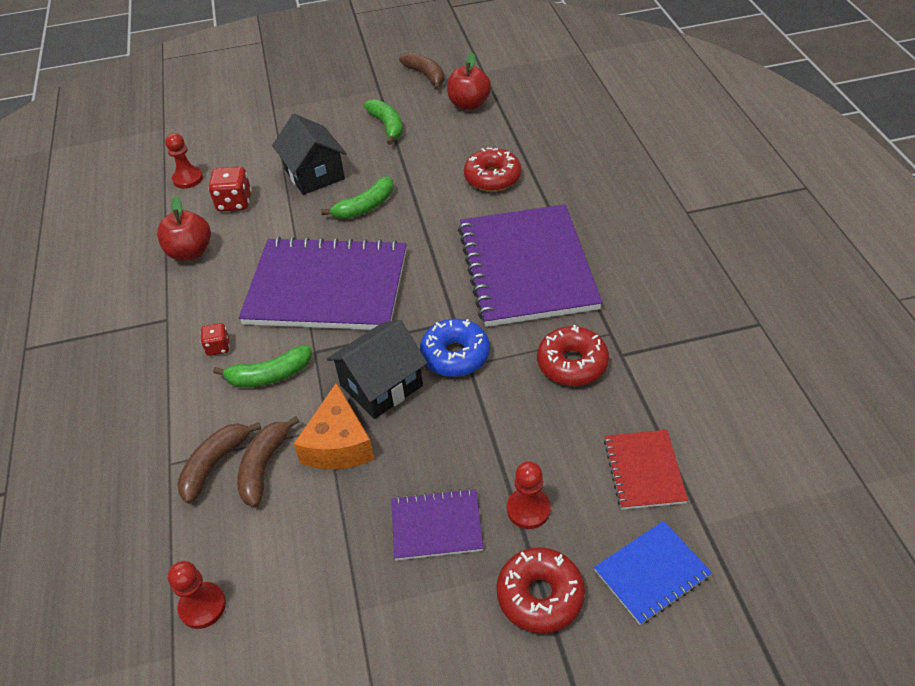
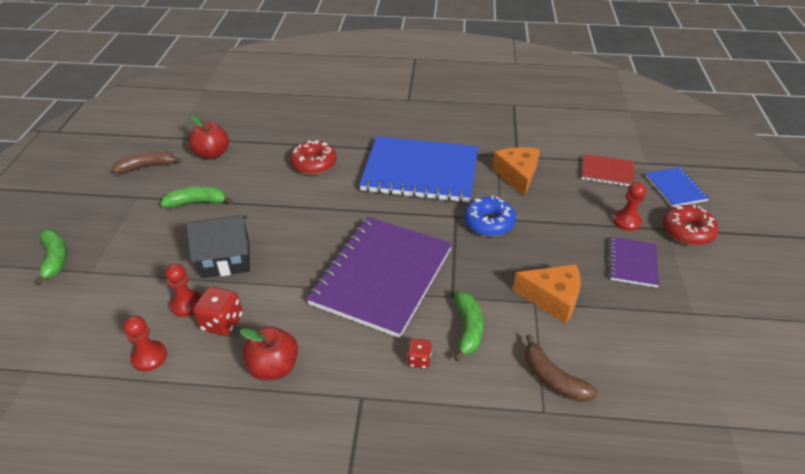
camera: 75 degrees left, 5 degrees down
red pawn [168,561,226,629] -> red pawn moved to [165,263,201,317]
brown banana [237,416,300,507] -> none
green banana [321,176,393,219] -> green banana moved to [34,229,67,286]
black house [327,320,427,419] -> none
purple notebook [458,204,602,327] -> blue notebook [359,136,478,203]
red donut [537,325,609,386] -> orange cheese [492,147,540,197]

